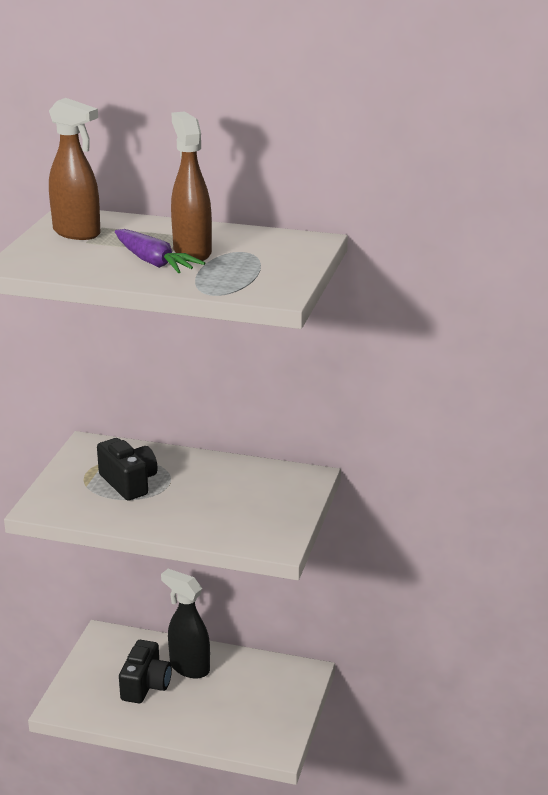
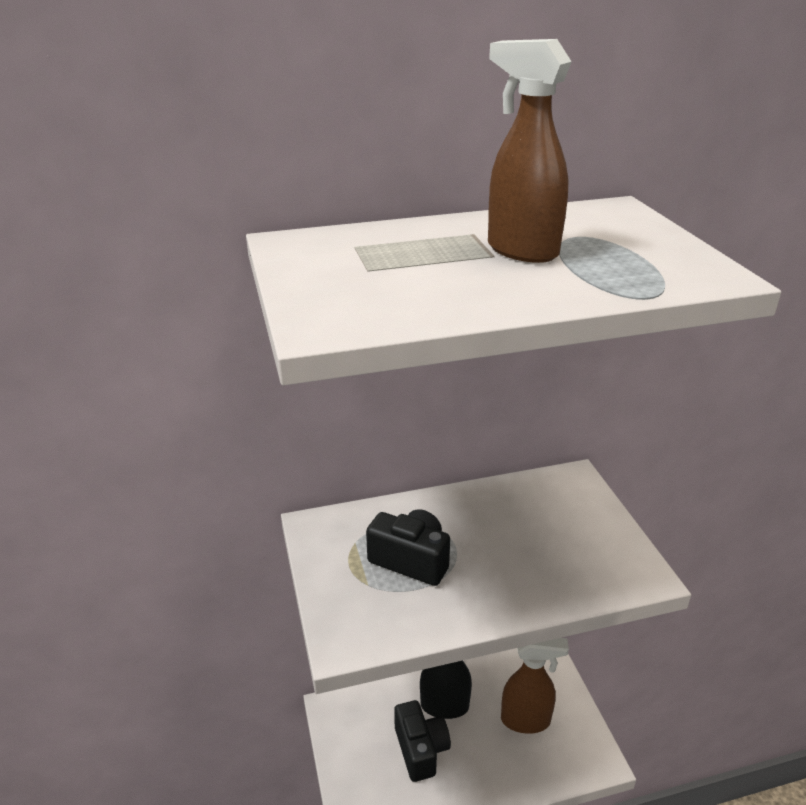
camera: 30 degrees left, 5 degrees up
brown spray bottle [49,98,101,240] -> brown spray bottle moved to [501,638,569,734]
purple carrot [115,229,205,273] -> none

